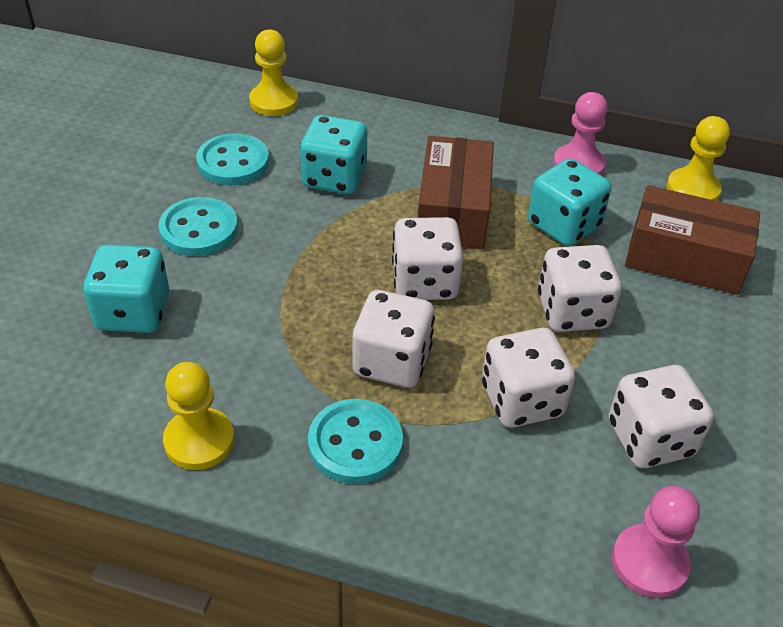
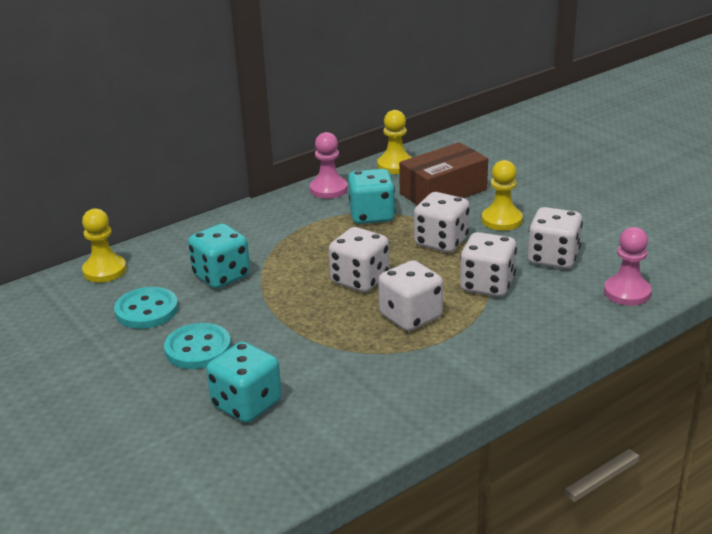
camera: 50 degrees left, 15 degrees down
yellow pawn [163,362,234,470] -> yellow pawn moved to [482,160,523,231]
turquoise button [308,399,403,484] -> none
brown box [417,136,494,249] -> none

